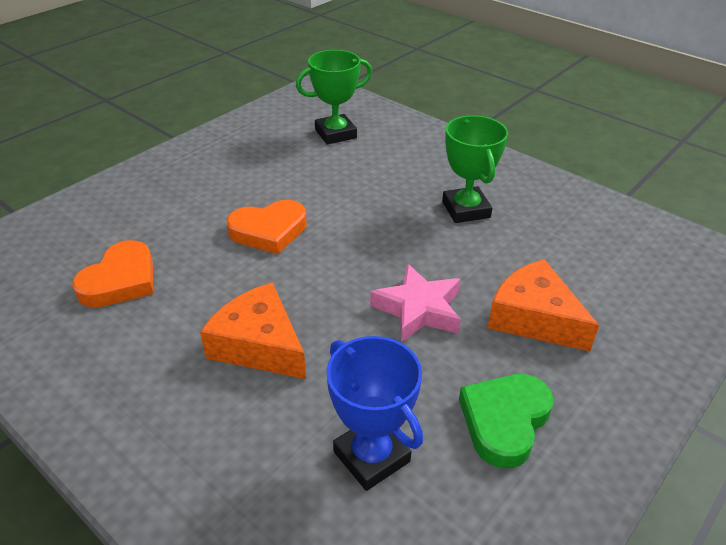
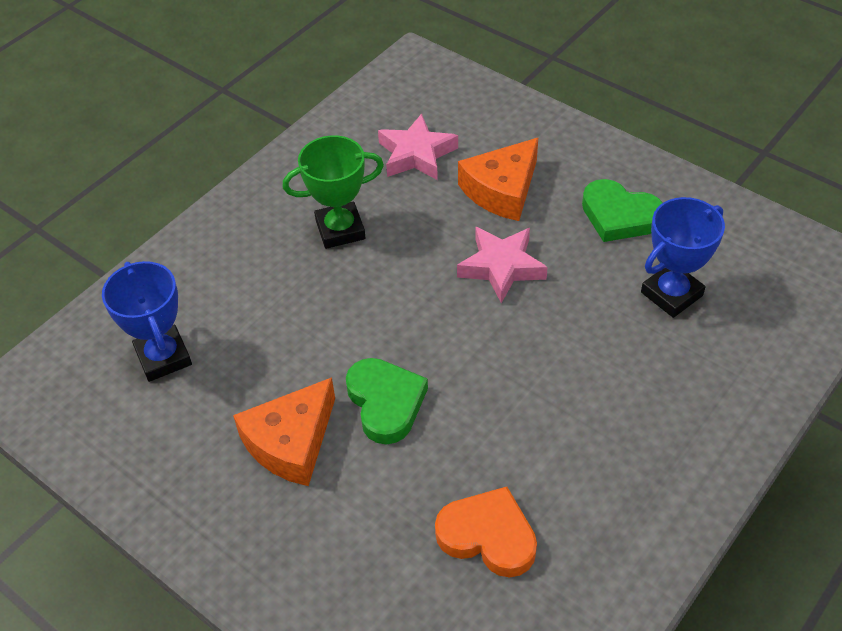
camera: 90 degrees left, 10 degrees up
orange cheese [200,282,306,379] -> orange cheese moved to [233,377,335,486]
orange heart [227,200,307,254] -> green heart [346,358,428,444]
green trophy [296,50,372,145] -> blue trophy [102,261,192,382]
none -> pink star [378,113,458,180]

